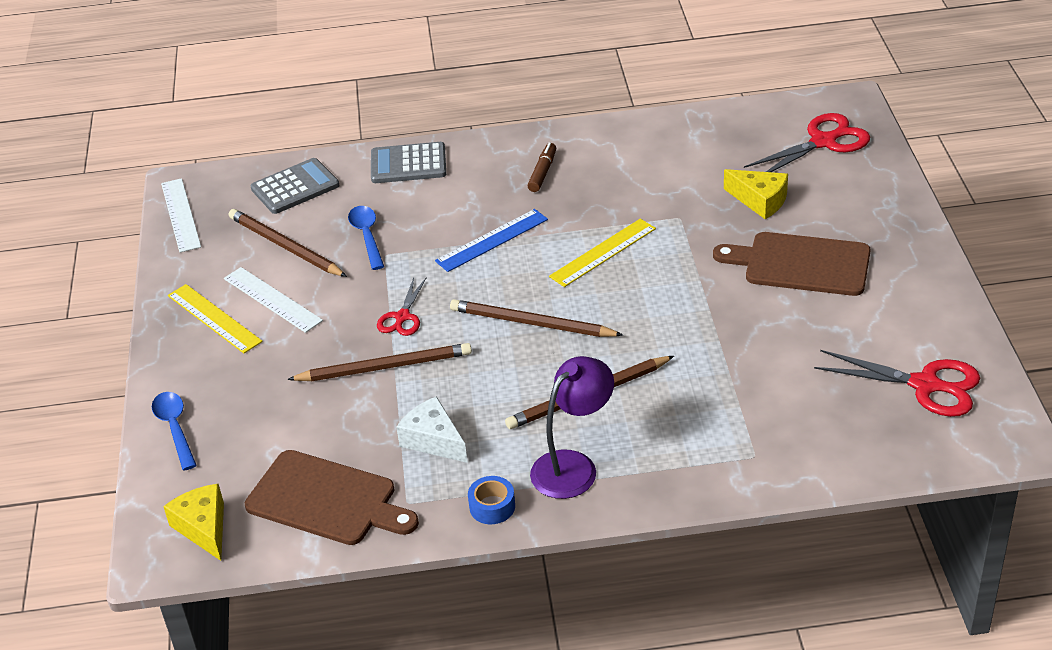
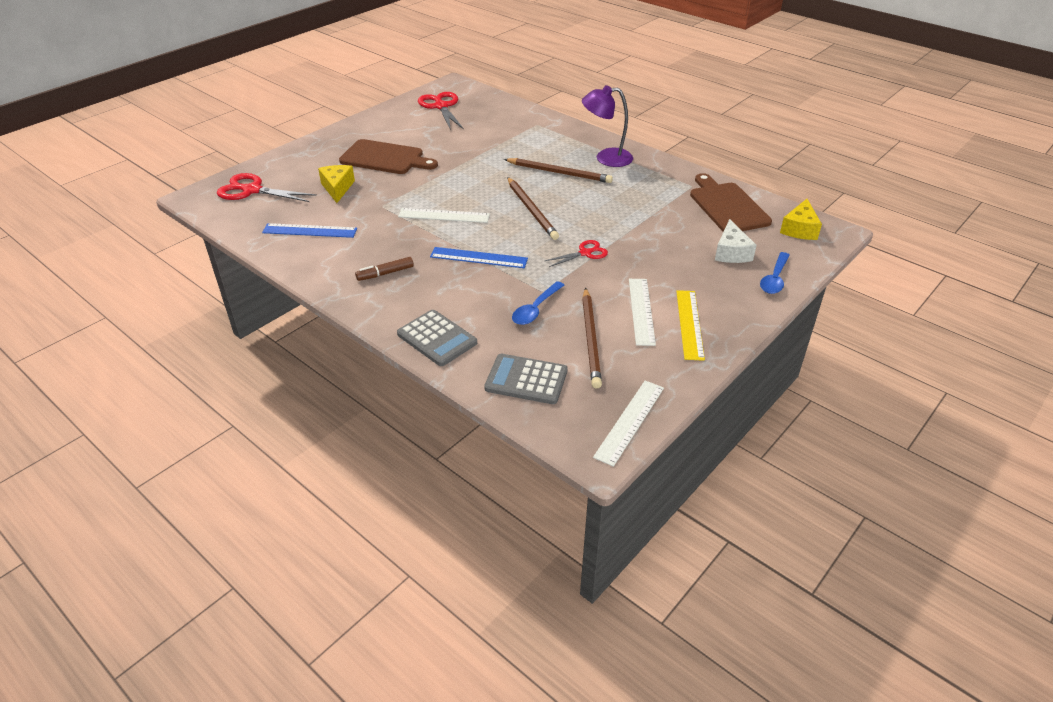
camera: 135 degrees left, 0 degrees up
brown pencil [287,343,472,381] -> none
white cheese [396,396,468,463] -> white cheese moved to [715,219,757,263]
blue tape [468,476,515,524] -> none
yellow ruler [549,219,656,287] -> white ruler [398,208,490,223]
brown cutting board [713,232,871,296] -> brown cutting board turned 45 degrees counterclockwise [339,139,438,174]
none -> blue ruler [262,223,357,238]

